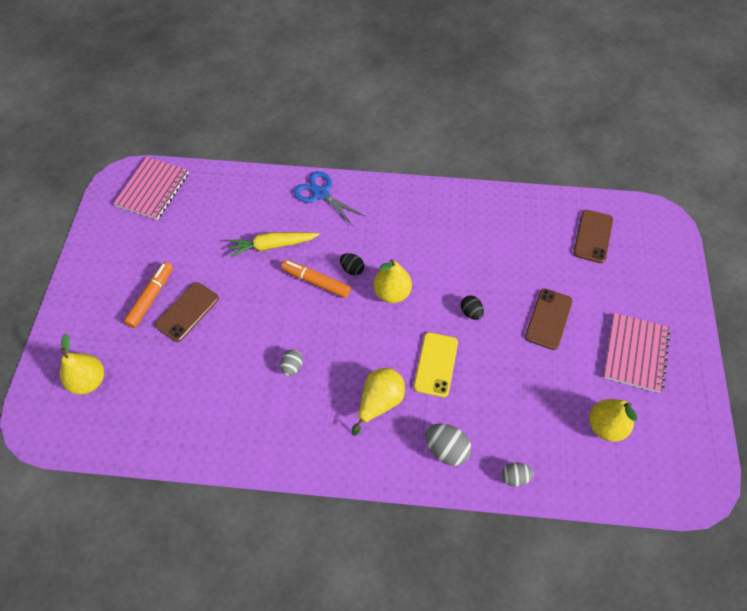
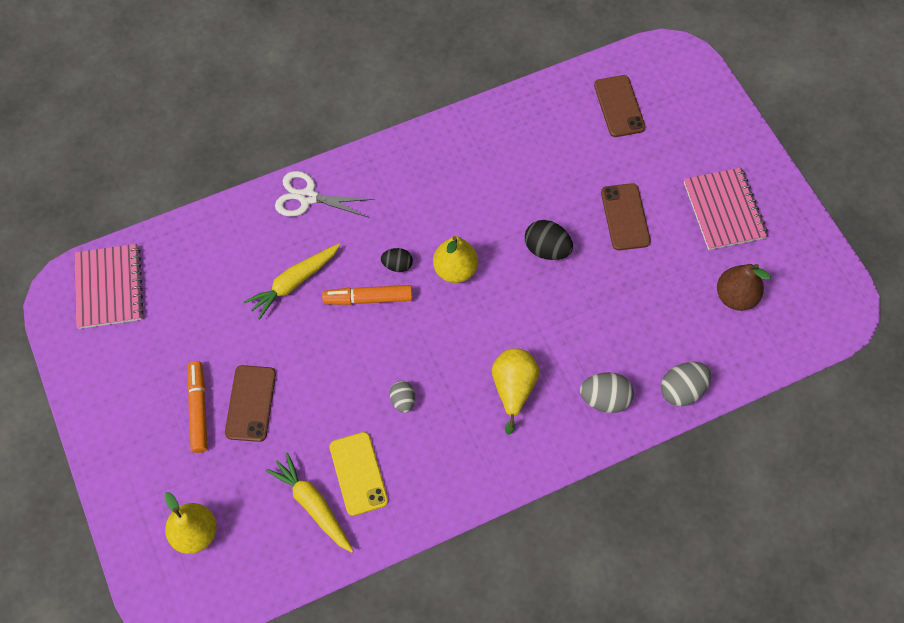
camera: 30 degrees left, 5 degrees up
blue scissors [293,171,366,227] -> white scissors [275,171,375,217]
yellow phone [414,332,458,397] -> yellow phone moved to [329,432,388,516]
black egg [461,295,484,320] -> black egg [525,220,573,260], size x1.59
grey egg [502,462,534,487] -> grey egg [661,362,711,406], size x1.59
yellow pear [589,399,637,442] -> brown pear [717,264,771,311]
none -> yellow carrot [266,452,353,553]

